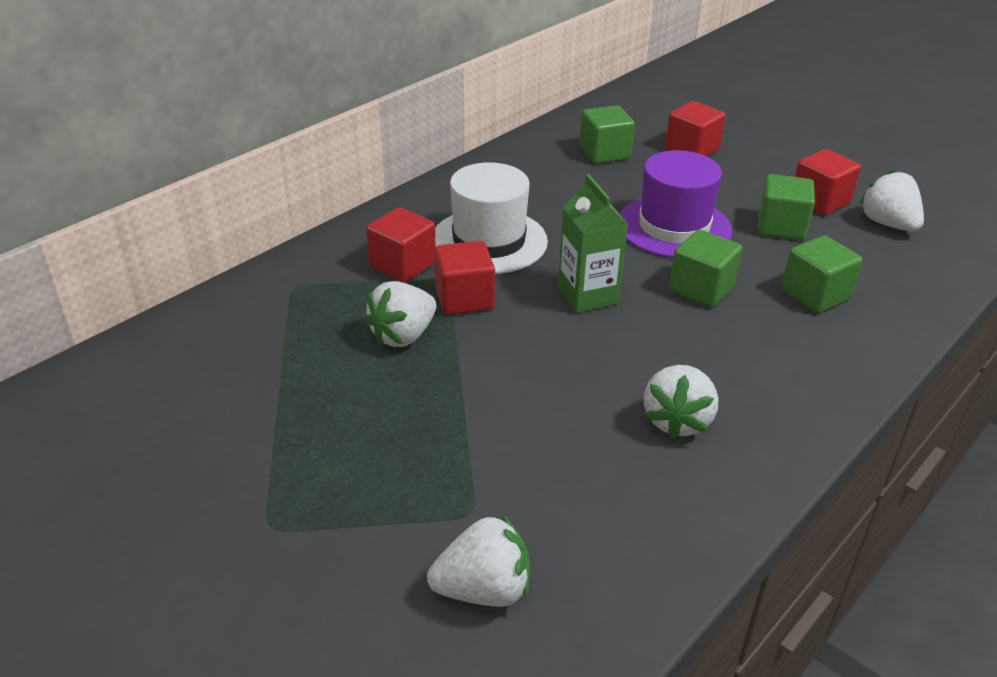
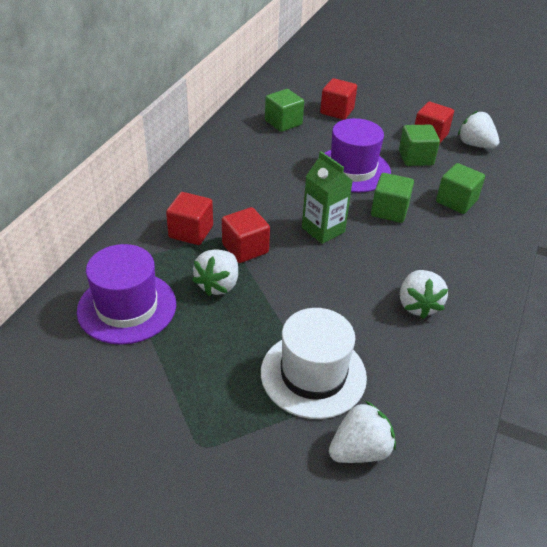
camera: 20 degrees left, 5 degrees up
white hat [435,162,548,274] -> white hat moved to [261,308,367,419]
none -> purple hat [77,244,176,345]

